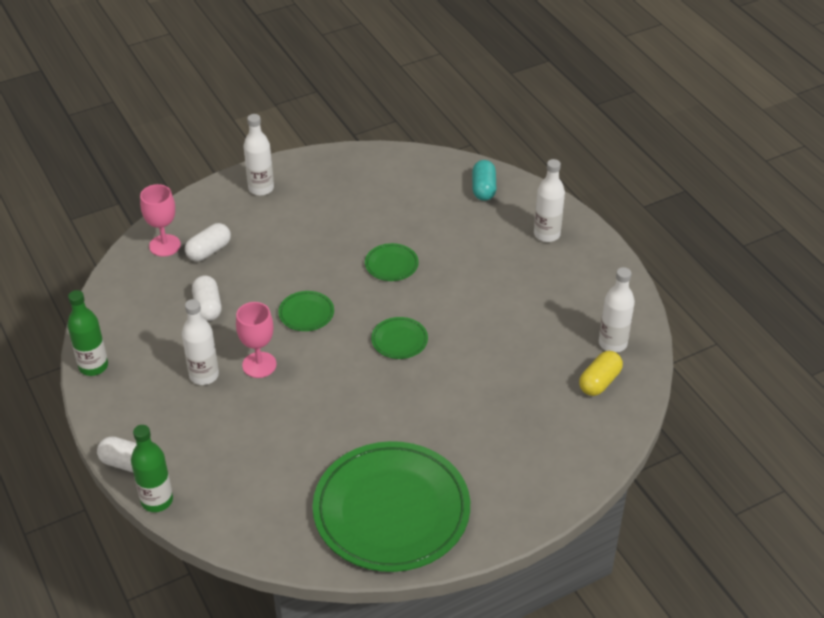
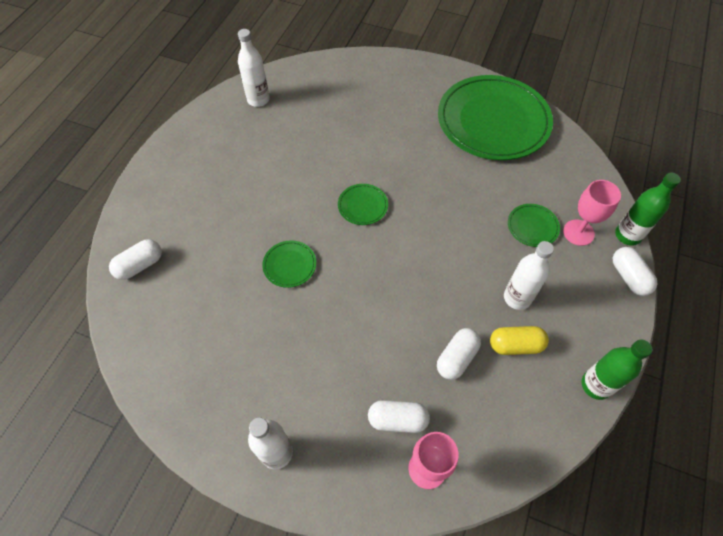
camera: 130 degrees left, 15 degrees up
pink goblet [236,302,277,378] -> pink goblet moved to [563,180,621,246]
green plate [278,291,334,331] -> green plate moved to [508,204,560,247]
turquoise capsule [472,160,496,201] -> white capsule [109,239,162,280]
white bottle [534,159,565,242] -> none
yellow capsule [579,351,623,396] -> yellow capsule moved to [490,326,549,355]

